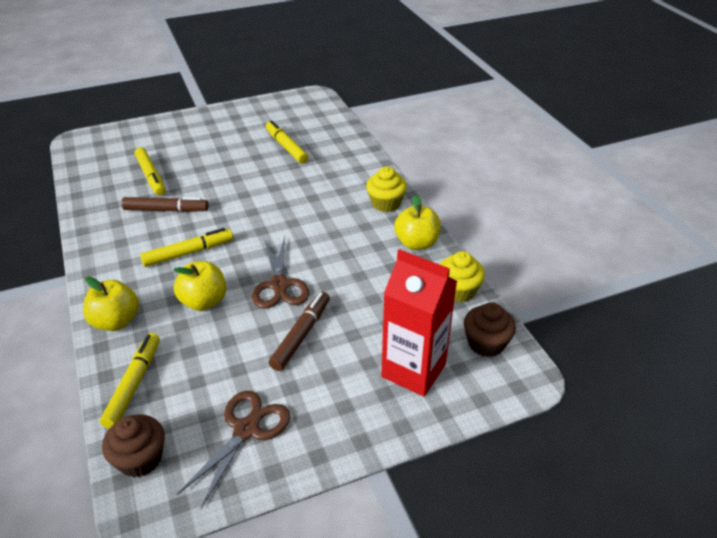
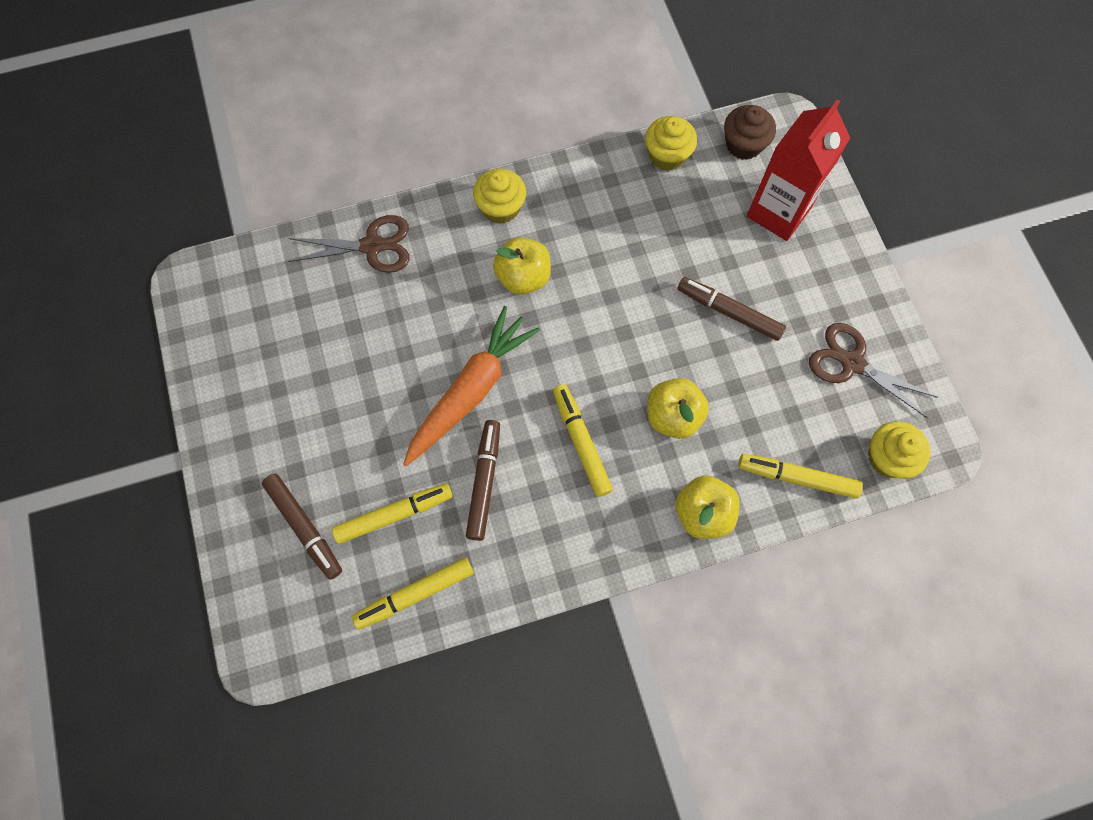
camera: 85 degrees left, 30 degrees up
brown cupcake [102,414,165,478] -> yellow cupcake [868,422,931,479]
brown scissors [252,237,309,309] -> brown scissors moved to [288,215,409,273]
yellow marker [266,120,308,164] -> yellow marker moved to [352,558,474,630]
yellow apple [394,195,441,250] -> yellow apple moved to [493,237,551,295]
none -> brown marker [262,474,342,580]
none -> orange carrot [403,306,540,466]

